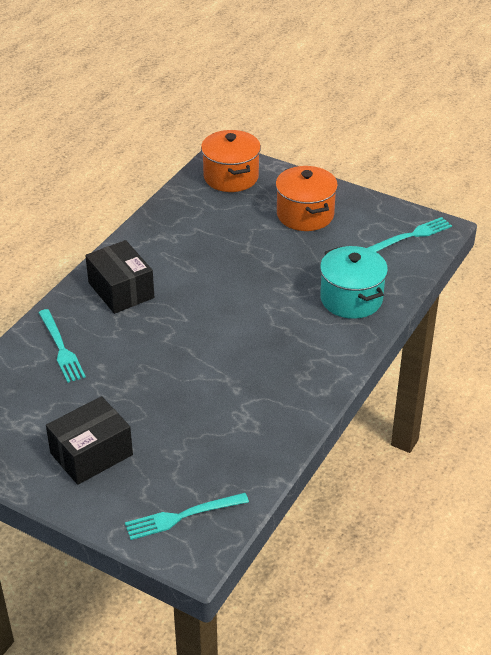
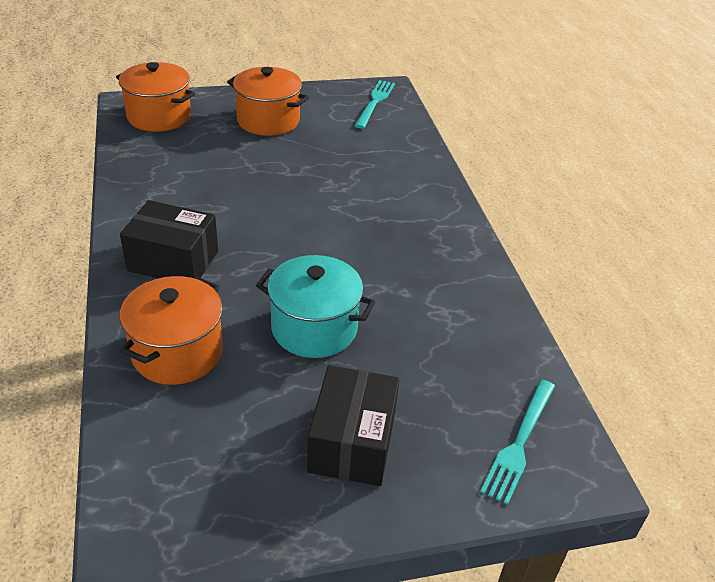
camera: 45 degrees left, 0 degrees up
turquoise fork [38,309,86,383] -> orange pot [120,276,223,385]
turquoise pot [320,246,388,319] -> turquoise pot moved to [256,255,375,358]

